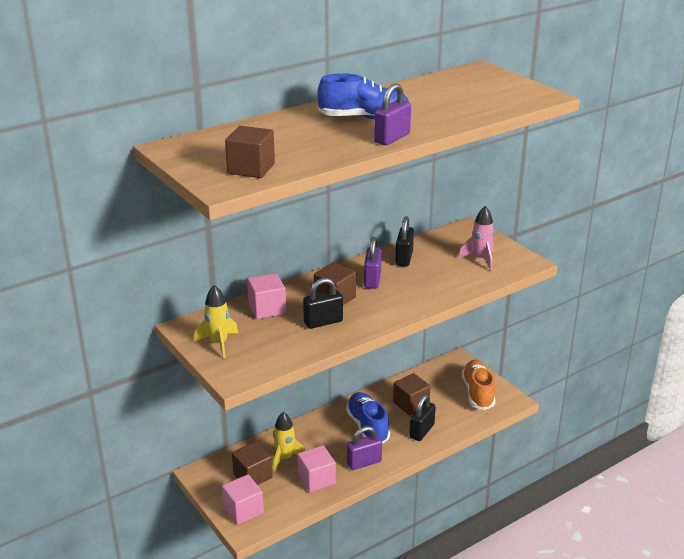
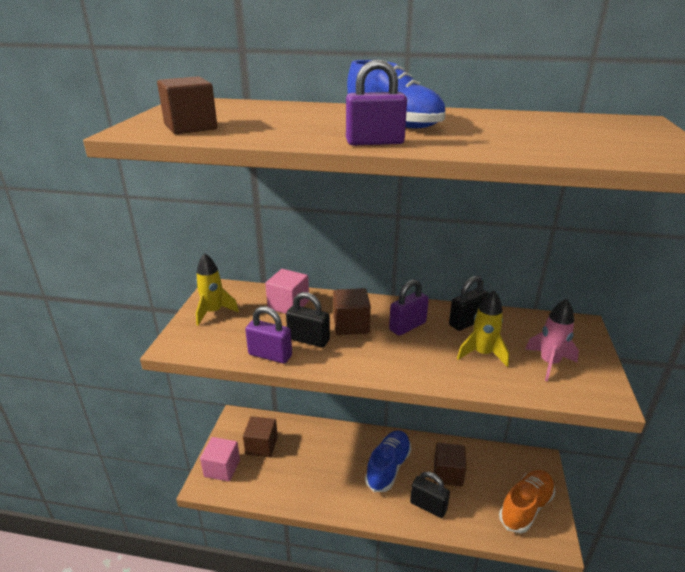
camera: 45 degrees right, 0 degrees up
yellow rocket [273,412,306,472] -> yellow rocket moved to [457,290,509,367]
pink cube [297,445,336,492] -> none
purple padlock [347,426,382,470] -> purple padlock moved to [245,306,292,363]
black padlock [409,394,436,441] -> black padlock turned 45 degrees clockwise [410,472,450,518]

